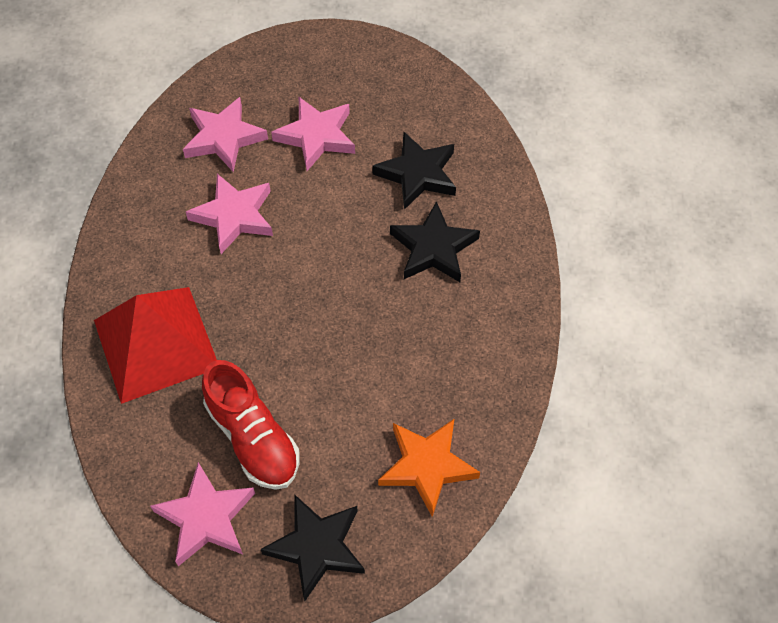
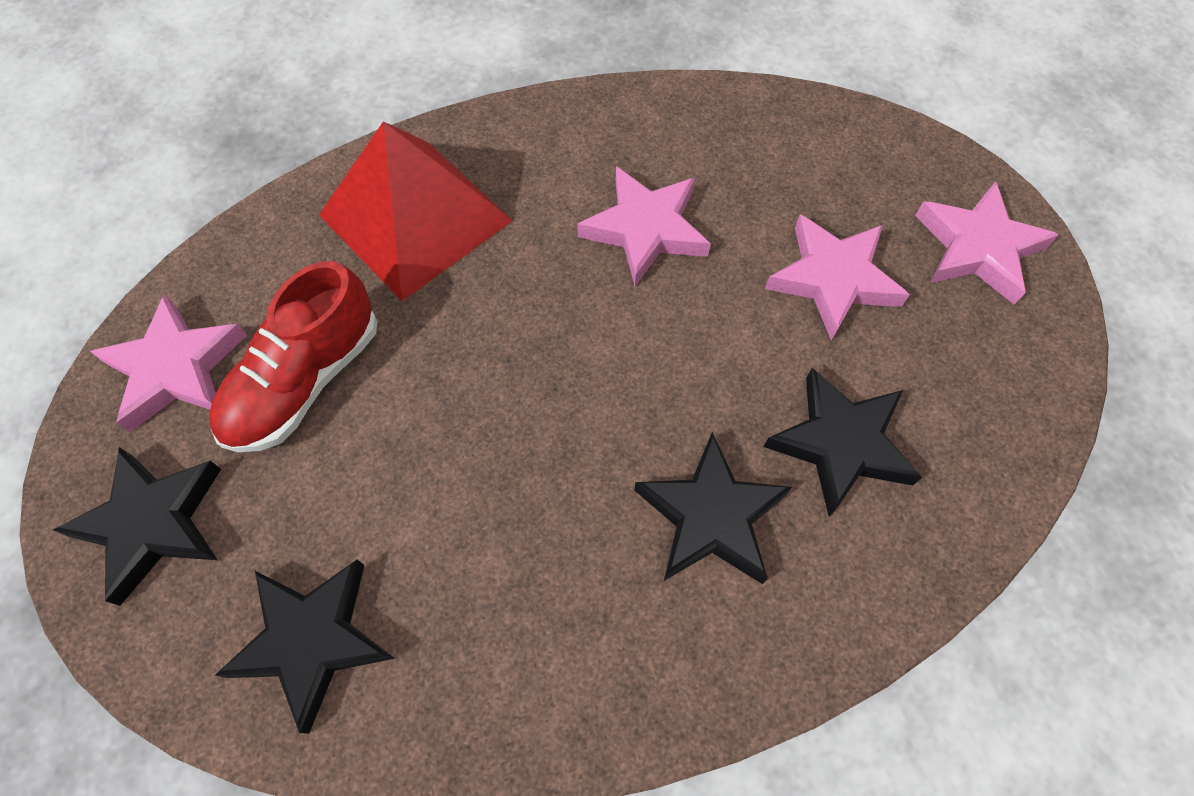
camera: 70 degrees right, 5 degrees up
pink star [183,97,268,172] -> pink star moved to [915,181,1059,305]
orange star [378,419,480,517] -> black star [215,559,395,734]

